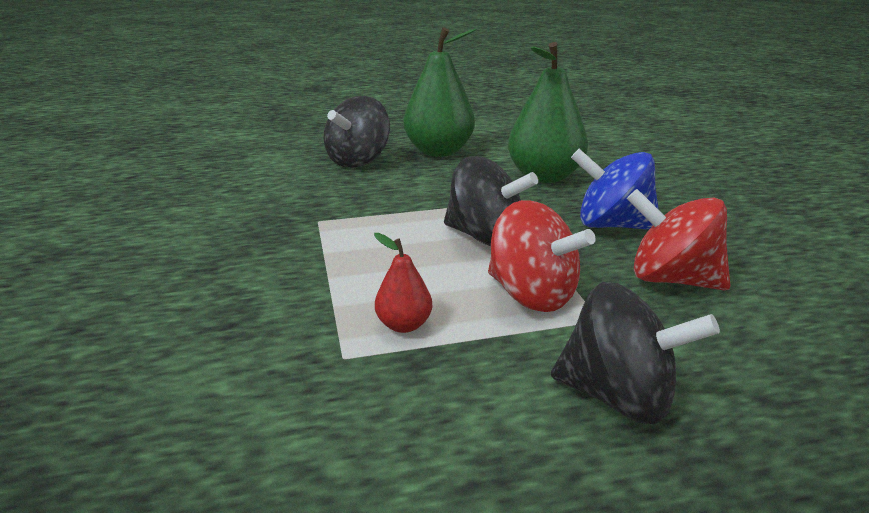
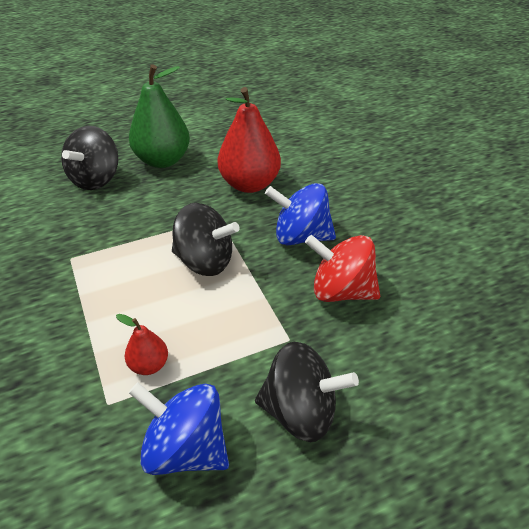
camera: 10 degrees left, 15 degrees up
red spinning top [488,200,596,312] -> none
green pear [508,42,588,183] -> red pear [218,87,281,193]
none -> blue spinning top [129,382,229,475]

